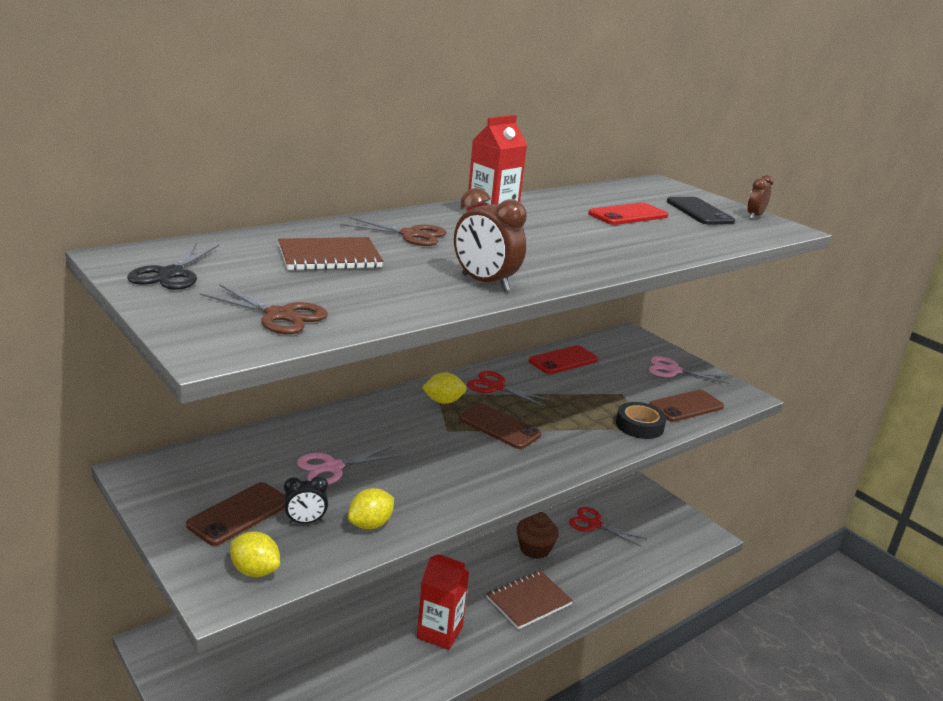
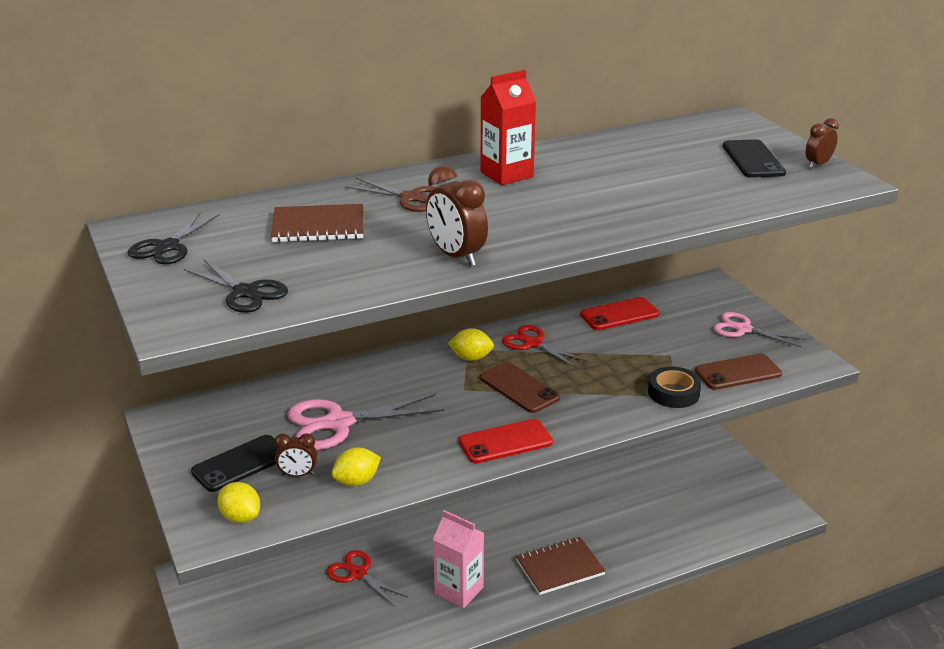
camera: 15 degrees right, 5 degrees up
brown phone [186,482,284,546] -> black phone [191,435,277,492]
brown scissors [200,284,328,334] -> black scissors [184,259,288,313]
black clock [284,476,328,523] -> brown clock [274,433,317,477]
pink scissors [297,446,401,484] -> pink scissors [287,394,444,450], size x1.54
red carton [417,554,469,650] -> pink carton [433,510,484,608]
brown cupcake [517,512,559,559] -> none
red scissors [569,507,646,546] -> red scissors moved to [327,550,409,607]
red phone [588,203,668,225] -> red phone moved to [459,419,553,463]

